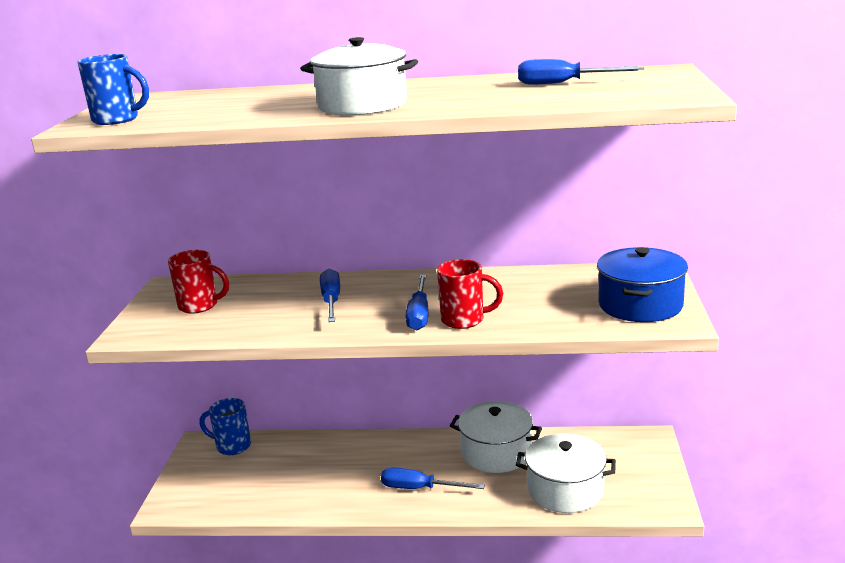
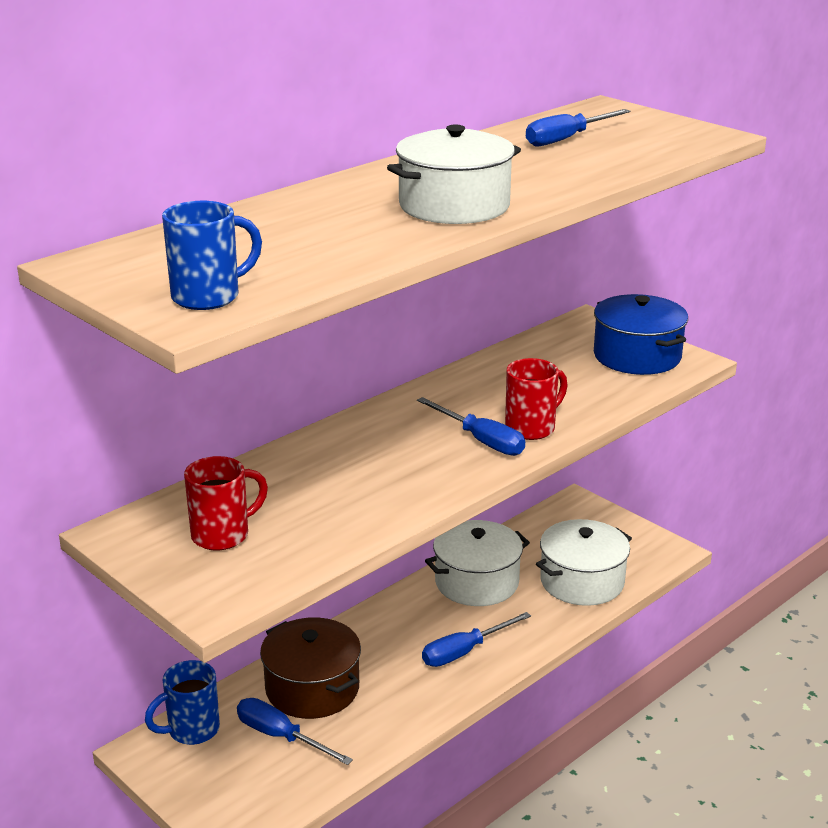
camera: 50 degrees left, 5 degrees up
blue screwdriver [320,269,340,322] -> blue screwdriver moved to [237,698,353,765]
none -> brown pot [260,617,361,719]

